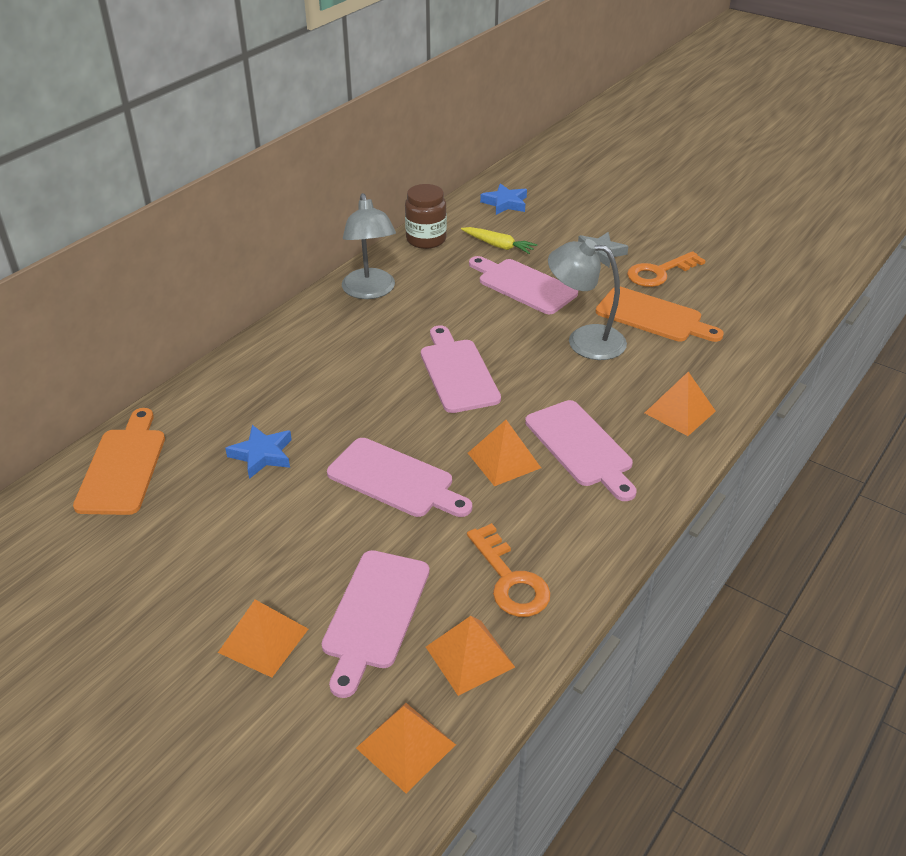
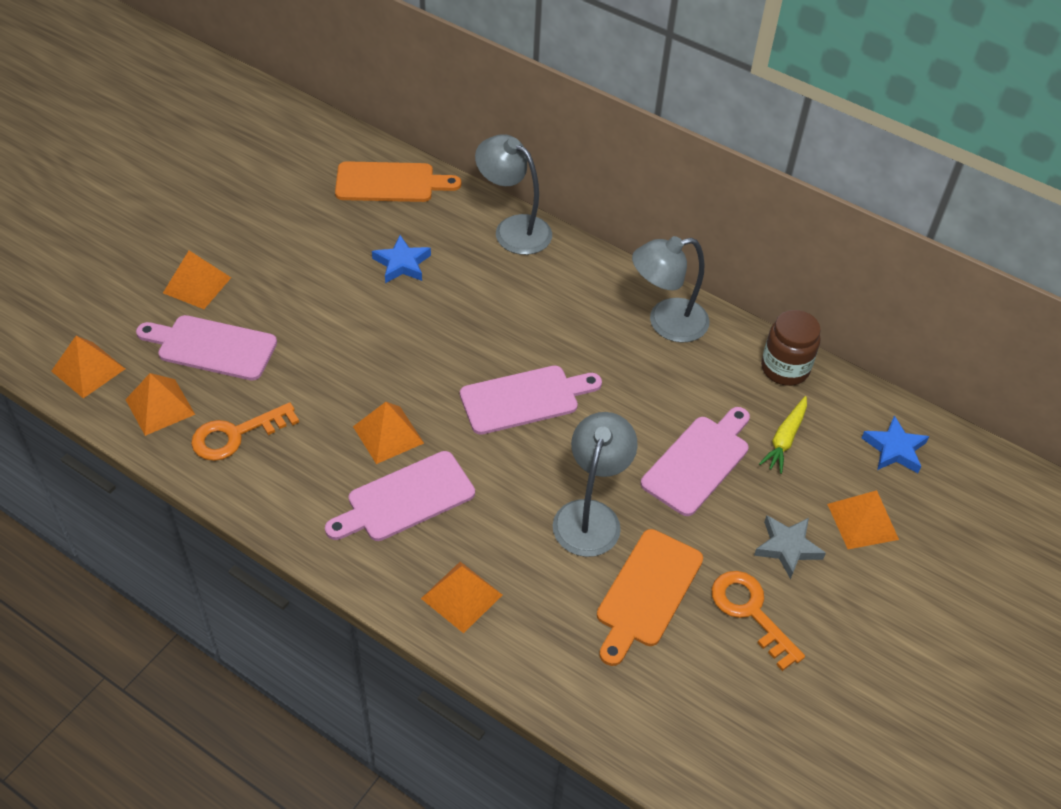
camera: 85 degrees right, 10 degrees up
pink cutting board [327,438,472,517] -> none
none -> grey lamp [475,134,552,255]
none -> orange pyramid [827,490,899,549]

